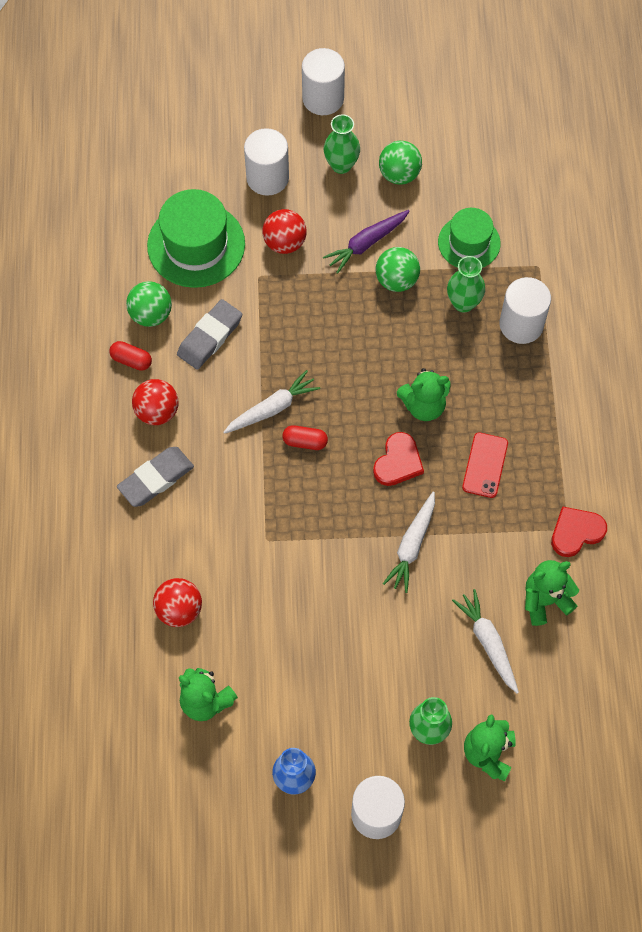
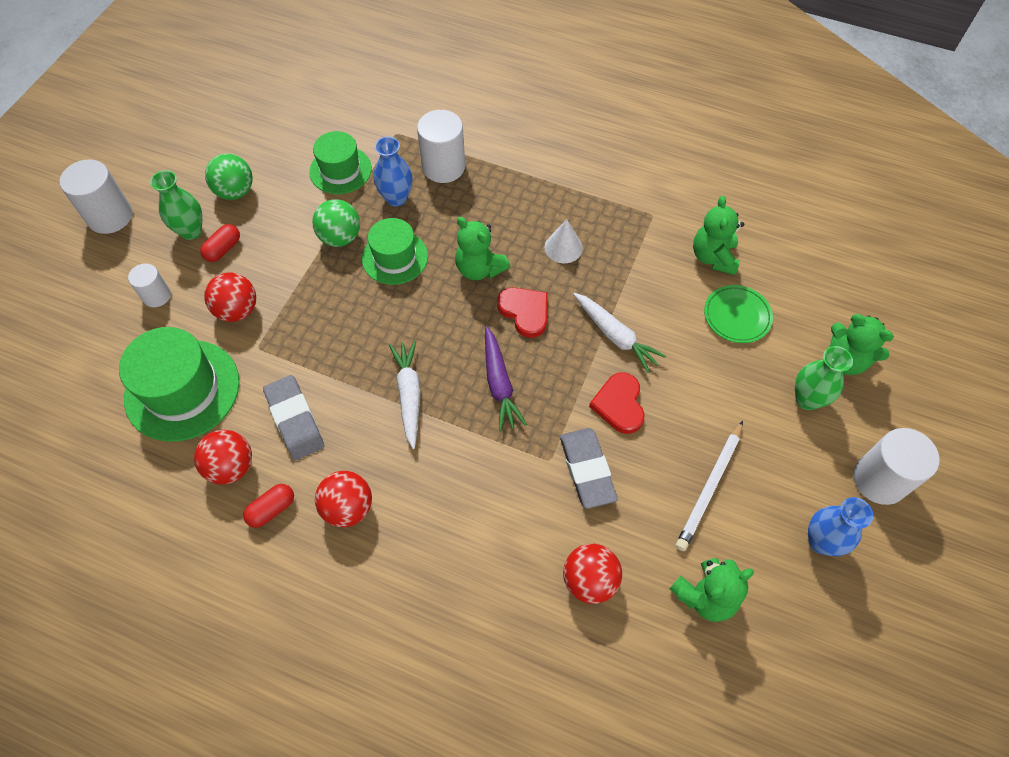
camera: 65 degrees left, 5 degrees down
grey eraser [117,447,194,507] -> grey eraser moved to [560,428,618,509]
green ball [126,281,172,327] -> red ball [194,430,252,485]
white cylinder [244,128,289,196] -> white cylinder [128,263,171,307], size x0.59
red capsule [282,425,328,450] -> red capsule moved to [200,224,240,262]
purple carrot [323,210,410,274] -> purple carrot moved to [485,326,527,431]
green teddy bear [397,368,451,421] -> green teddy bear turned 120 degrees clockwise [455,217,510,280]
green vase [447,256,485,312] -> blue vase [374,137,412,207]
white carrot [452,589,519,694] -> green plate [704,285,773,343]
red phone [462,432,508,498] -> white cone [545,219,583,263]
red heart [551,506,607,557] -> red heart moved to [589,372,645,434]
none -> green hat [362,218,428,285]
none -> white pencil [676,421,743,551]

